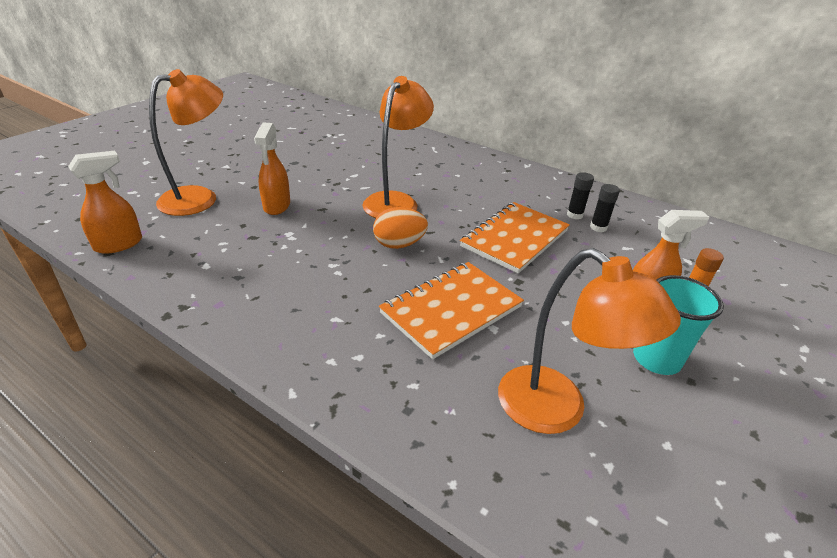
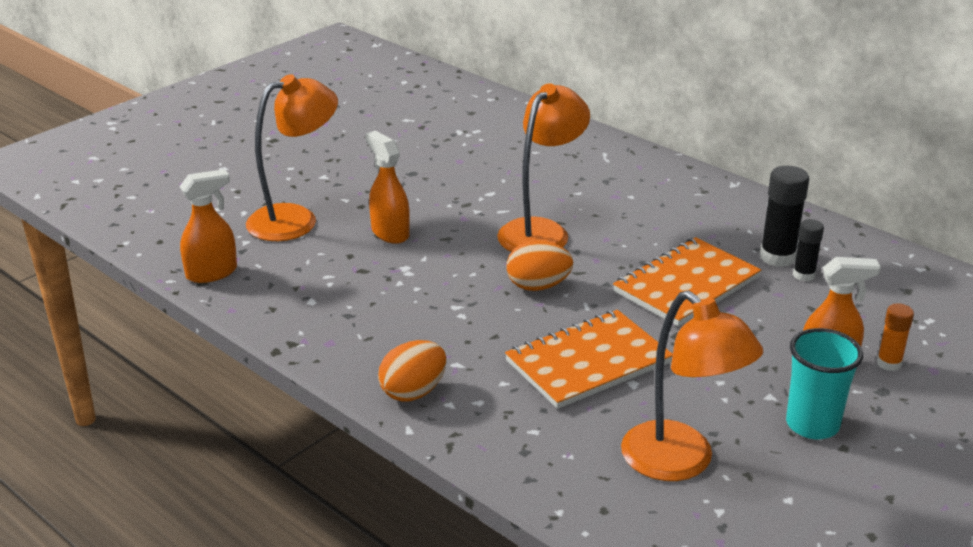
camera: 10 degrees right, 5 degrees down
orange spray bottle [254,123,290,215] -> orange spray bottle turned 135 degrees clockwise [365,131,410,244]
black glue stick [567,172,594,219] -> black glue stick [760,166,809,267], size x1.65
none -> orange egg [378,340,447,402]

